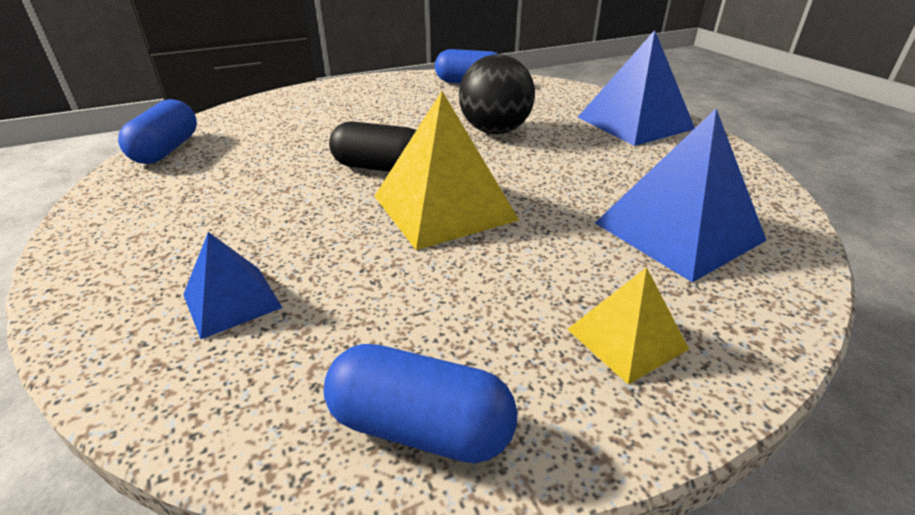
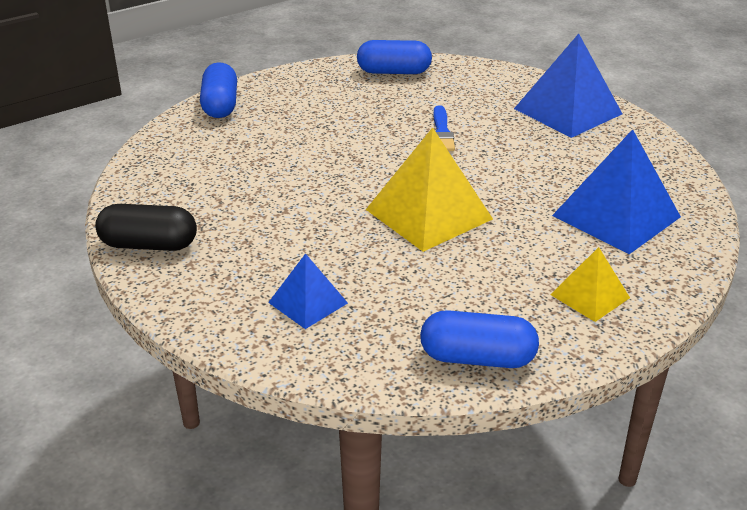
camera: 10 degrees left, 0 degrees up
blue capsule [118,99,197,164] -> blue capsule moved to [200,62,237,118]
black capsule [329,121,416,172] -> black capsule moved to [95,204,197,251]
black ball [459,54,535,134] -> blue brush [434,105,455,151]

